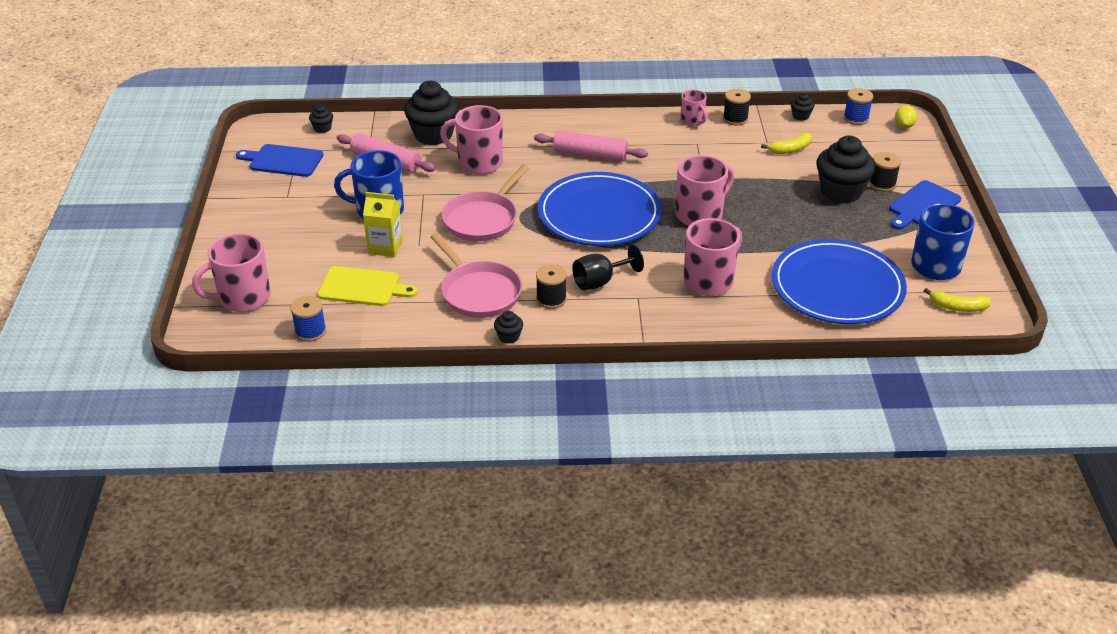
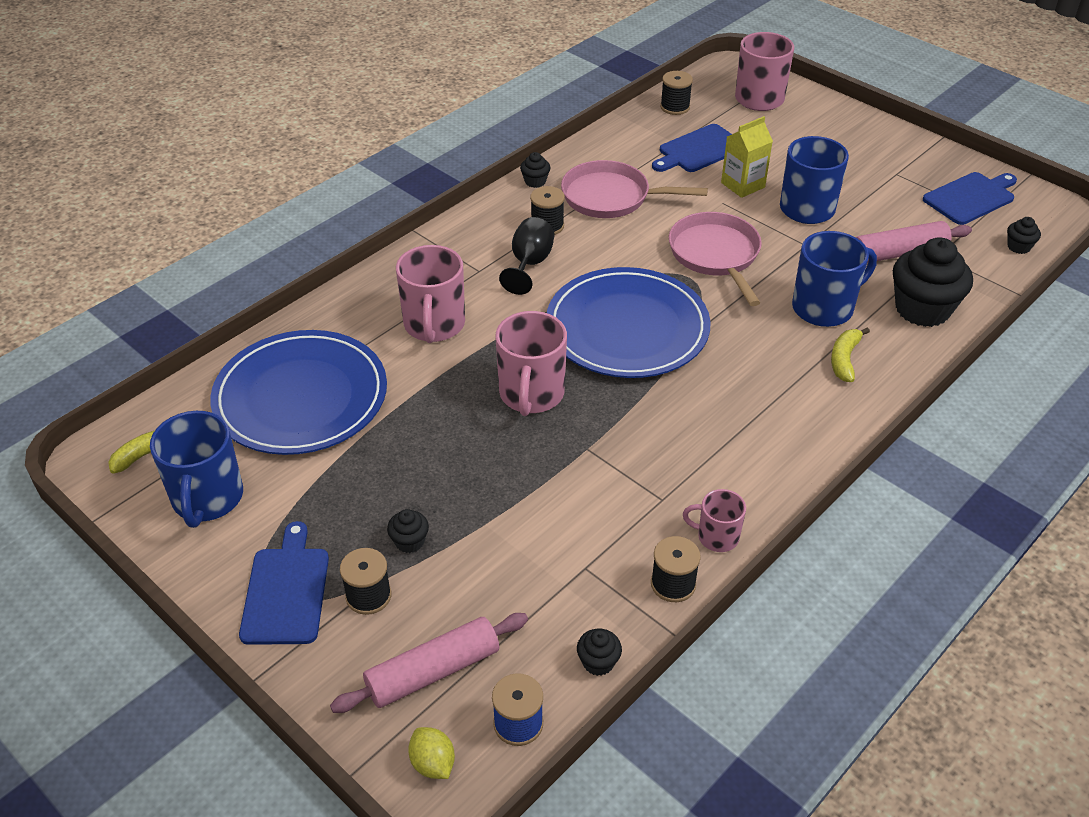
camera: 135 degrees right, 5 degrees up
blue spool [290,296,326,342] -> black spool [660,71,693,115]
yellow cutting board [317,266,418,306] -> blue cutting board [652,124,732,172]
pink mug [440,105,503,175] -> blue mug [792,231,877,327]
pink rolling pin [534,130,648,161] -> pink rolling pin moved to [330,613,528,713]
yellow banana [761,133,812,154] -> yellow banana moved to [831,327,870,382]
black cupcake [817,136,876,203] -> black cupcake [387,509,429,553], size x0.44

